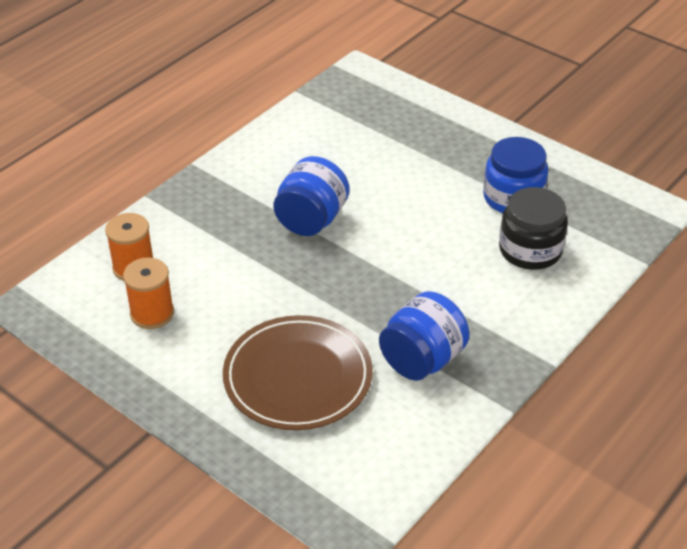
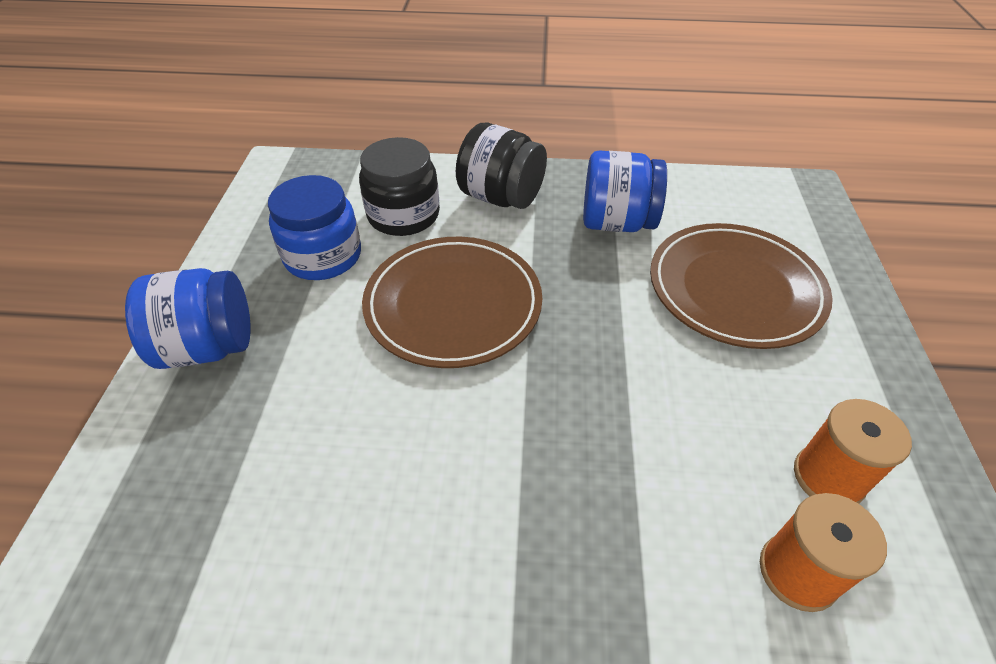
camera: 125 degrees left, 5 degrees up
blue jar [274,156,350,236] -> blue jar moved to [125,268,251,369]
none -> brown plate [362,237,542,368]
none -> black jar [456,123,547,209]

